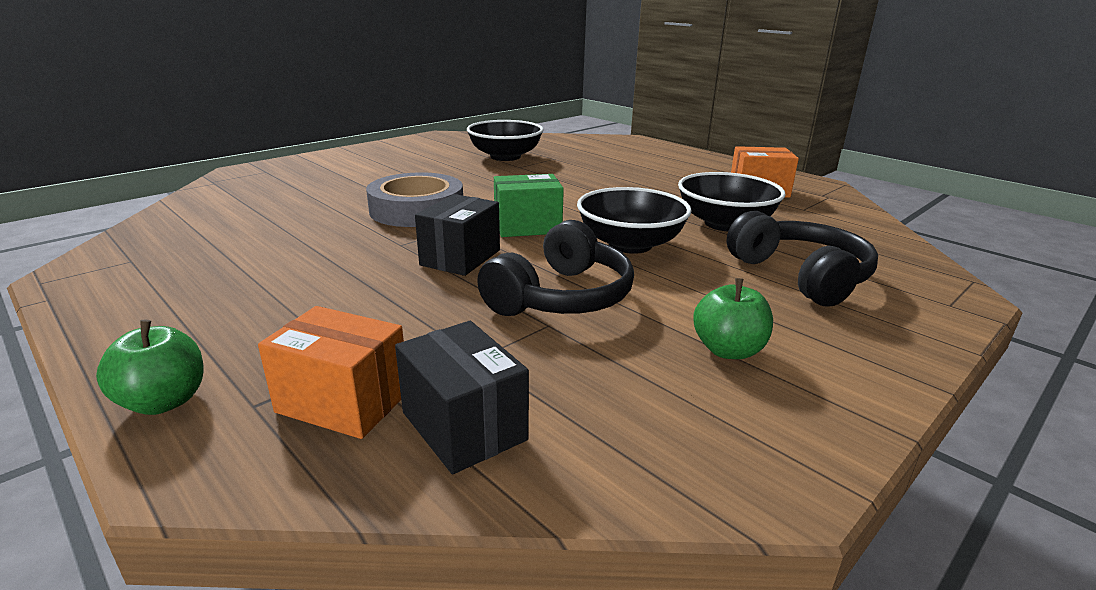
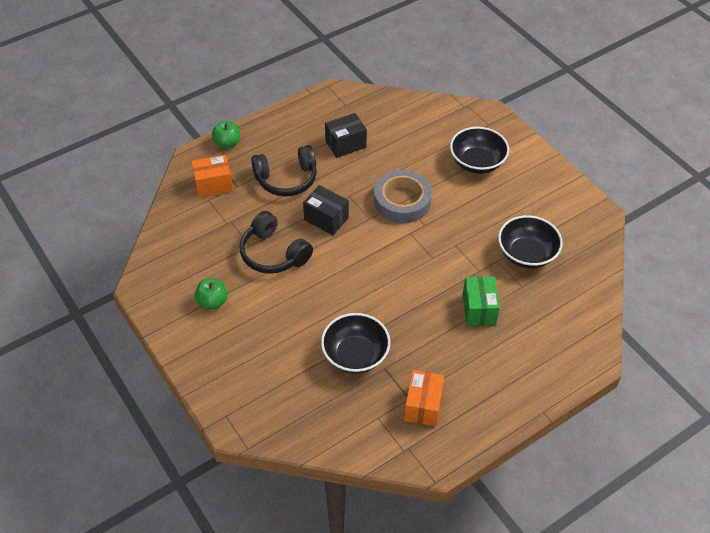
camera: 100 degrees right, 25 degrees up
orange box [258,306,404,439] -> orange box turned 45 degrees clockwise [191,155,233,198]
black box [395,321,529,474] -> black box moved to [325,113,367,158]
green box [494,174,564,237] -> green box moved to [463,276,500,326]
black bowl [577,187,692,254] -> black bowl moved to [450,127,509,174]
black headphones [727,211,878,307] -> black headphones moved to [251,145,317,197]

